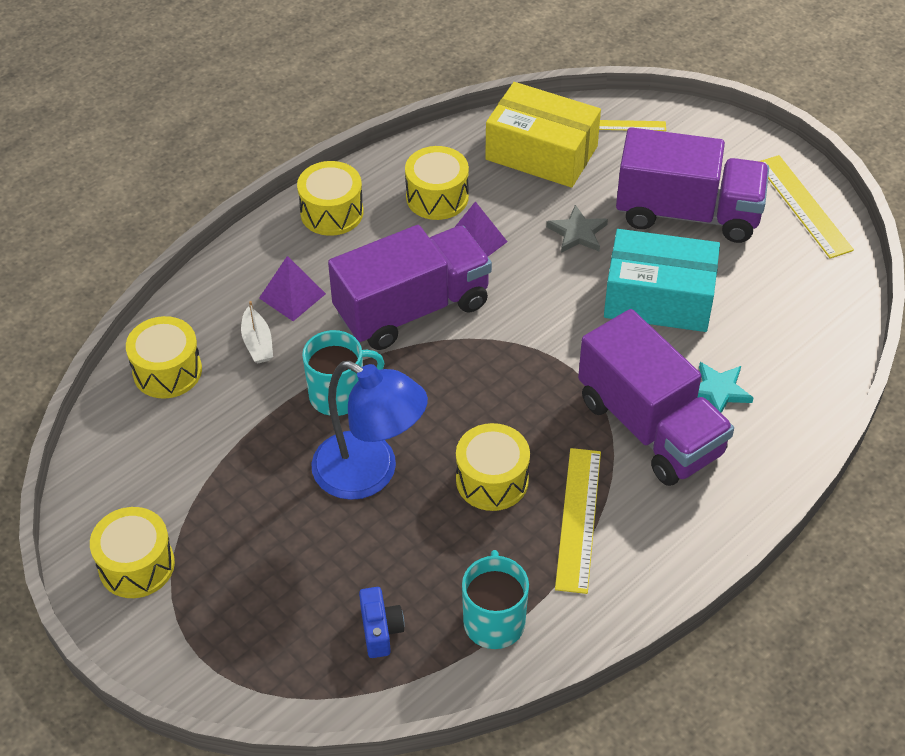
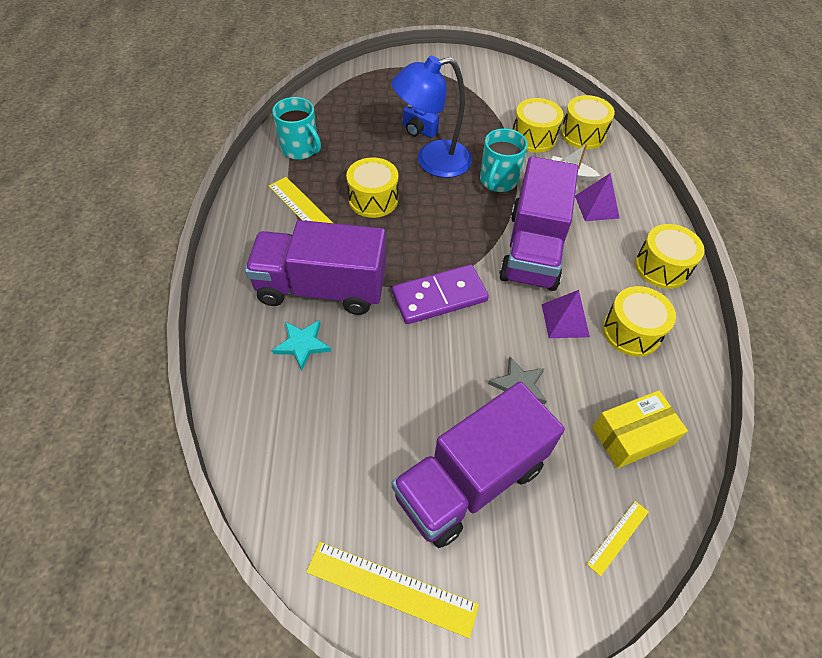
camera: 130 degrees right, 5 degrees up
yellow drum [90,507,175,598] -> yellow drum moved to [513,98,564,153]
blue camera [359,587,404,658] -> blue camera moved to [403,104,439,138]
yellow box [485,82,601,188] -> yellow box [592,390,688,468], size x0.67
turquoise box [604,229,720,332] -> none
none -> purple domino [392,265,489,324]

